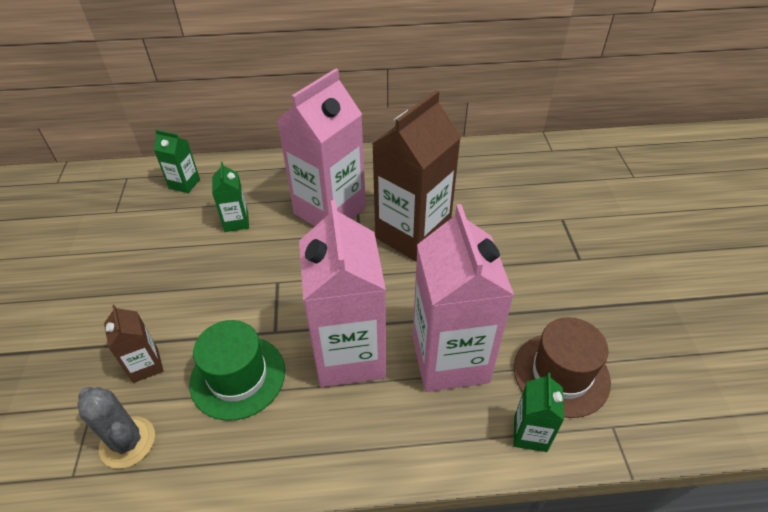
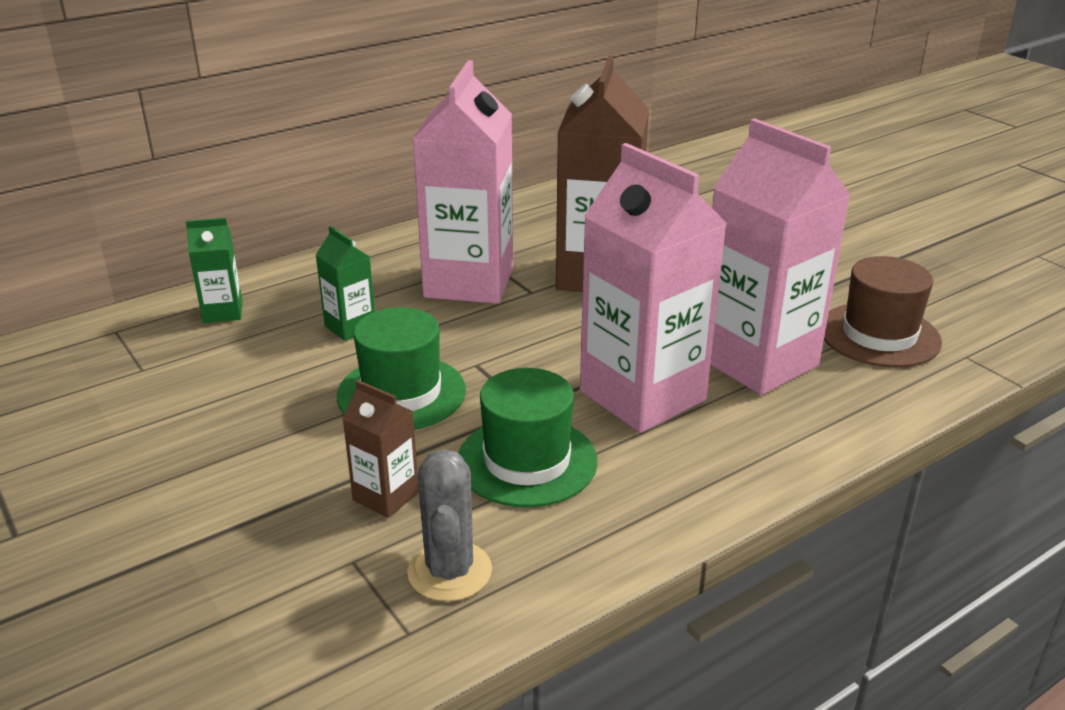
camera: 30 degrees left, 15 degrees down
grey cactus [77,387,155,469] -> grey cactus turned 75 degrees clockwise [407,449,492,602]
green carton [514,373,564,452] -> none
none -> green hat [337,307,466,430]

